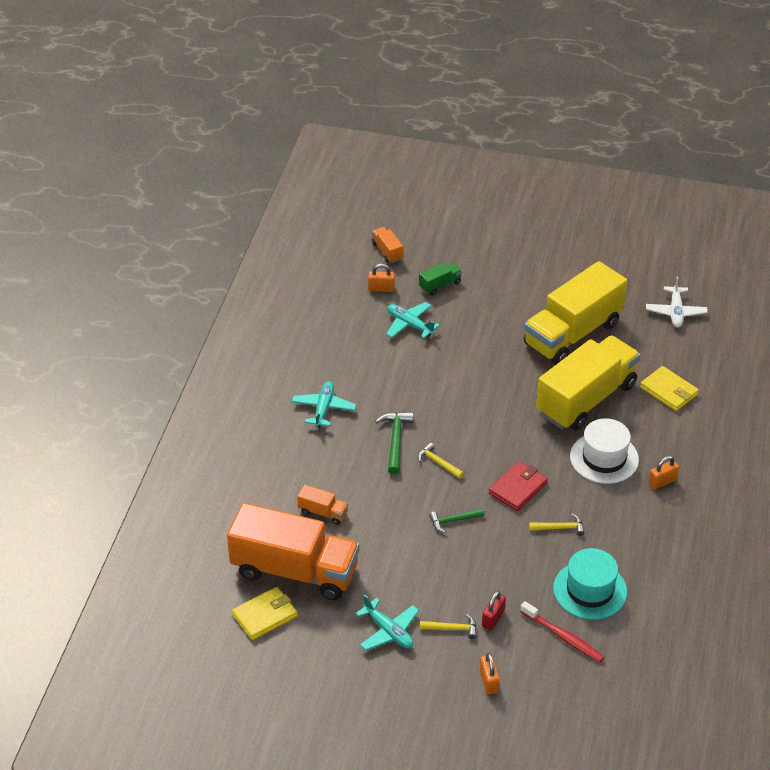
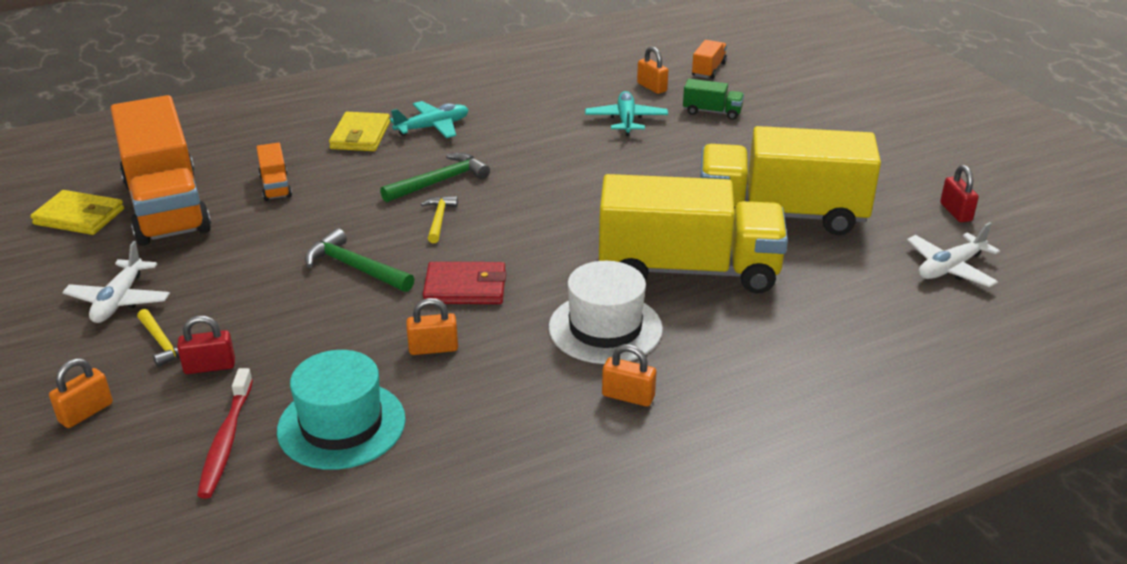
camera: 50 degrees right, 10 degrees down
turquoise plane [355,594,419,651] -> white plane [62,241,170,323]
green hammer [429,508,485,532] -> green hammer [305,228,414,292], size x1.53
yellow hammer [529,513,585,536] -> orange padlock [406,298,458,355]
yellow wallet [640,366,699,411] -> yellow wallet moved to [329,112,390,151]
none -> red padlock [940,165,979,222]

